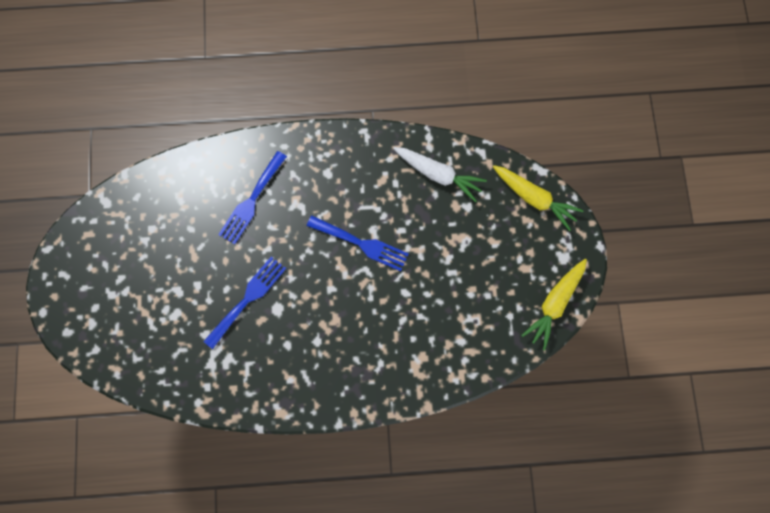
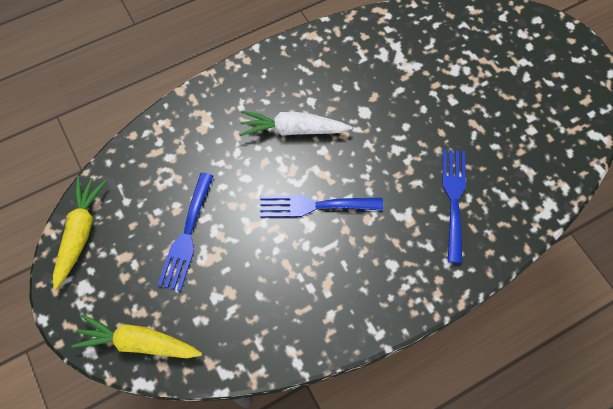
camera: 155 degrees right, 10 degrees down
blue fork [203,257,286,349] -> blue fork moved to [158,173,213,291]
white carrot [393,147,487,202] -> white carrot moved to [239,111,352,136]

